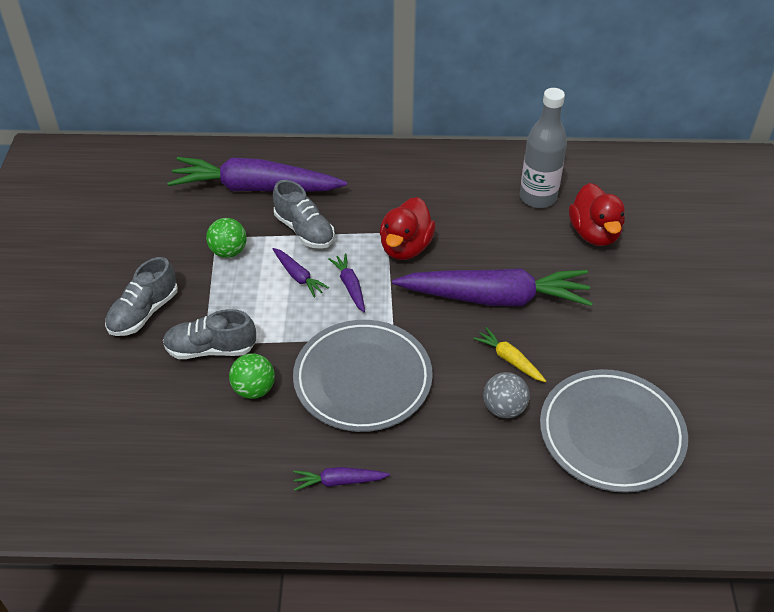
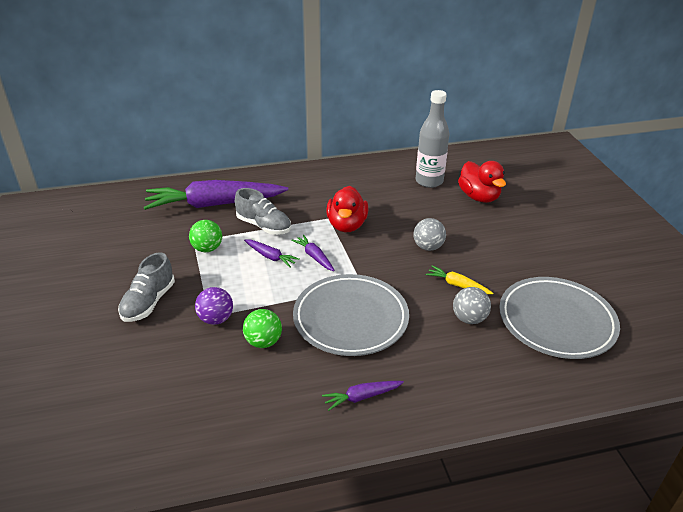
camera: 15 degrees left, 10 degrees down
grey shoe [163,309,256,359] -> purple ball [195,287,233,325]
purple carrot [392,268,593,306] -> grey ball [413,218,446,251]

